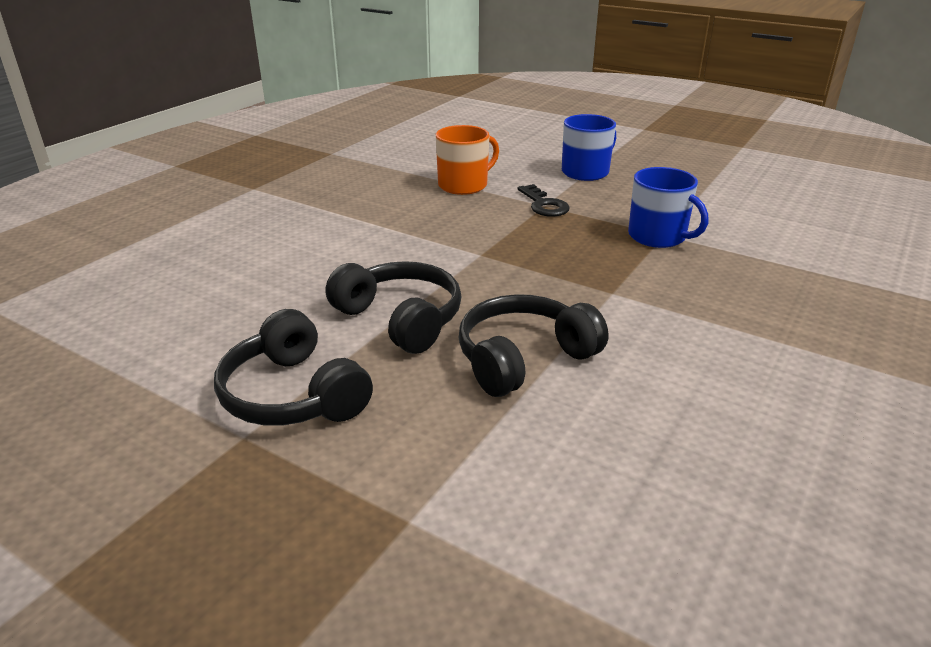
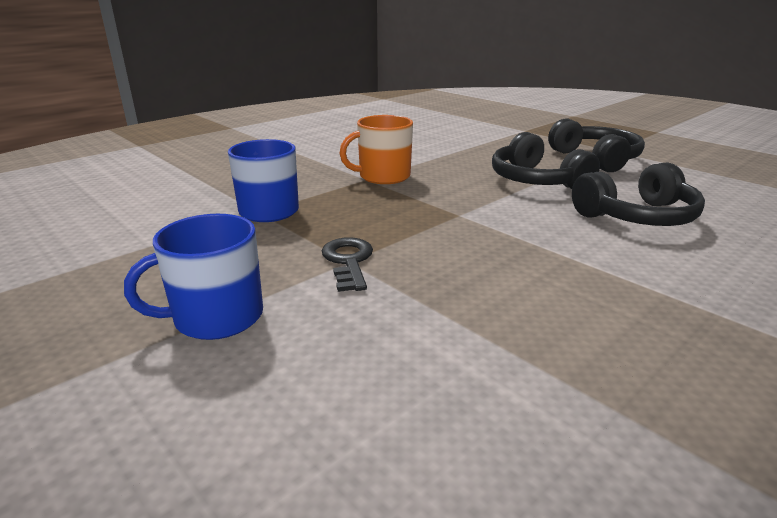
camera: 165 degrees left, 5 degrees down
orange mug [436,125,499,195] -> orange mug moved to [339,115,413,184]
black headphones [459,294,608,397] -> black headphones moved to [572,162,705,226]

